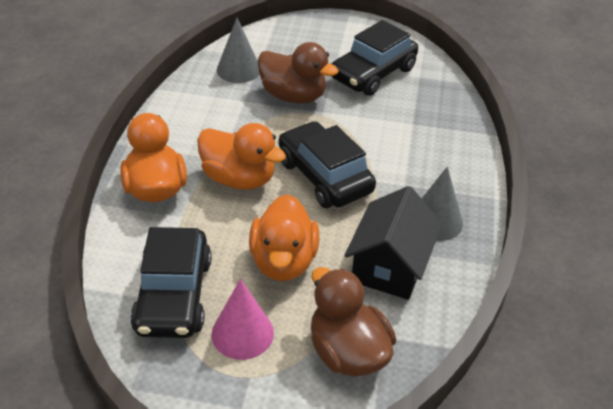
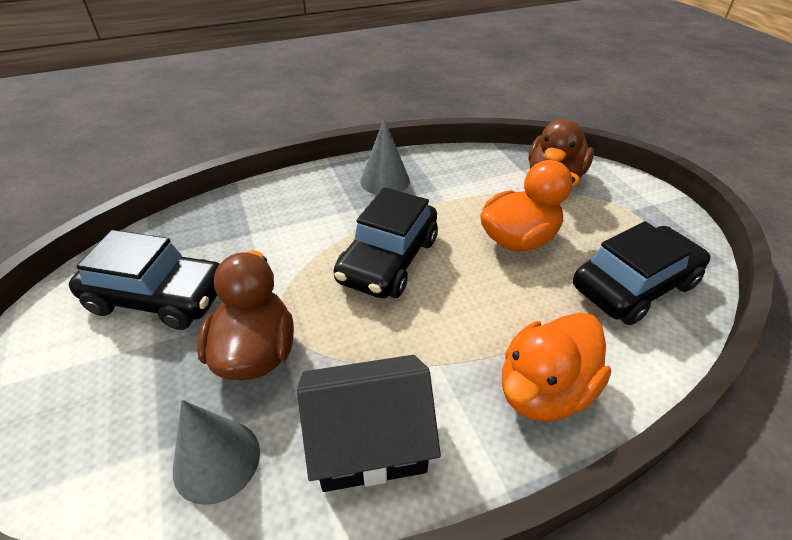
camera: 120 degrees left, 0 degrees up
orange duck [197,123,286,190] -> none
pink cone [212,279,274,360] -> none
black house [344,186,442,300] -> black house moved to [297,355,441,492]

